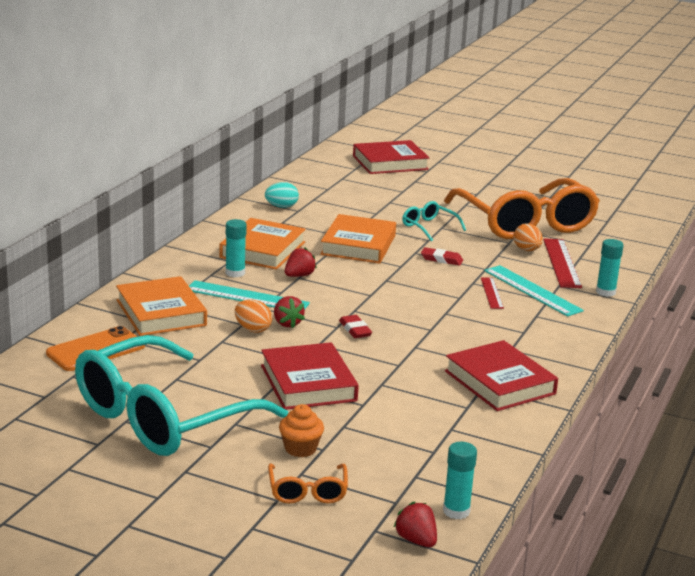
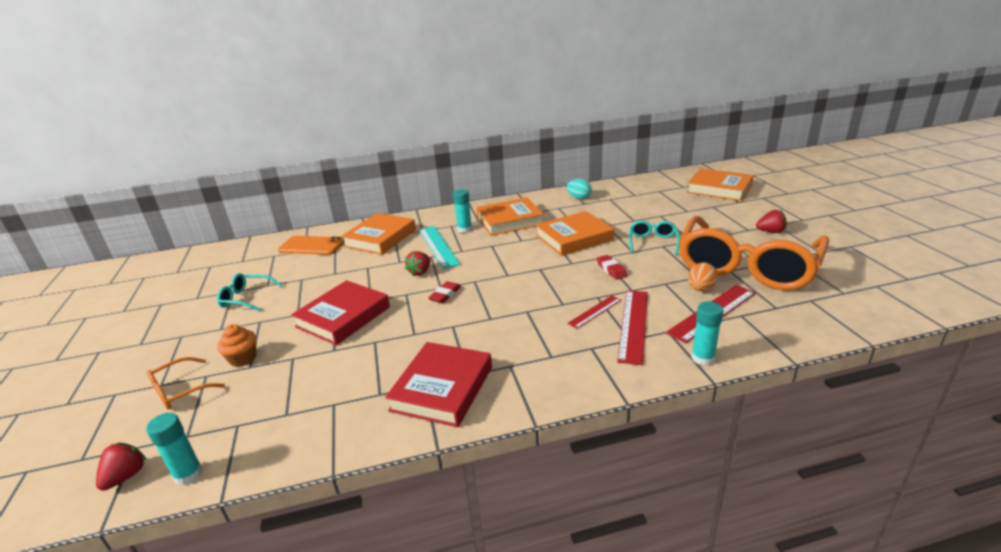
camera: 55 degrees right, 5 degrees up
turquoise glasses [75,335,288,456] -> turquoise glasses [217,273,283,312], size x0.41
orange egg [235,299,272,333] -> none
red strawberry [285,247,317,277] -> red strawberry moved to [756,210,787,233]
red book [353,140,430,174] -> orange book [687,168,754,201]
turquoise ruler [484,265,584,317] -> red ruler [617,290,648,365]

